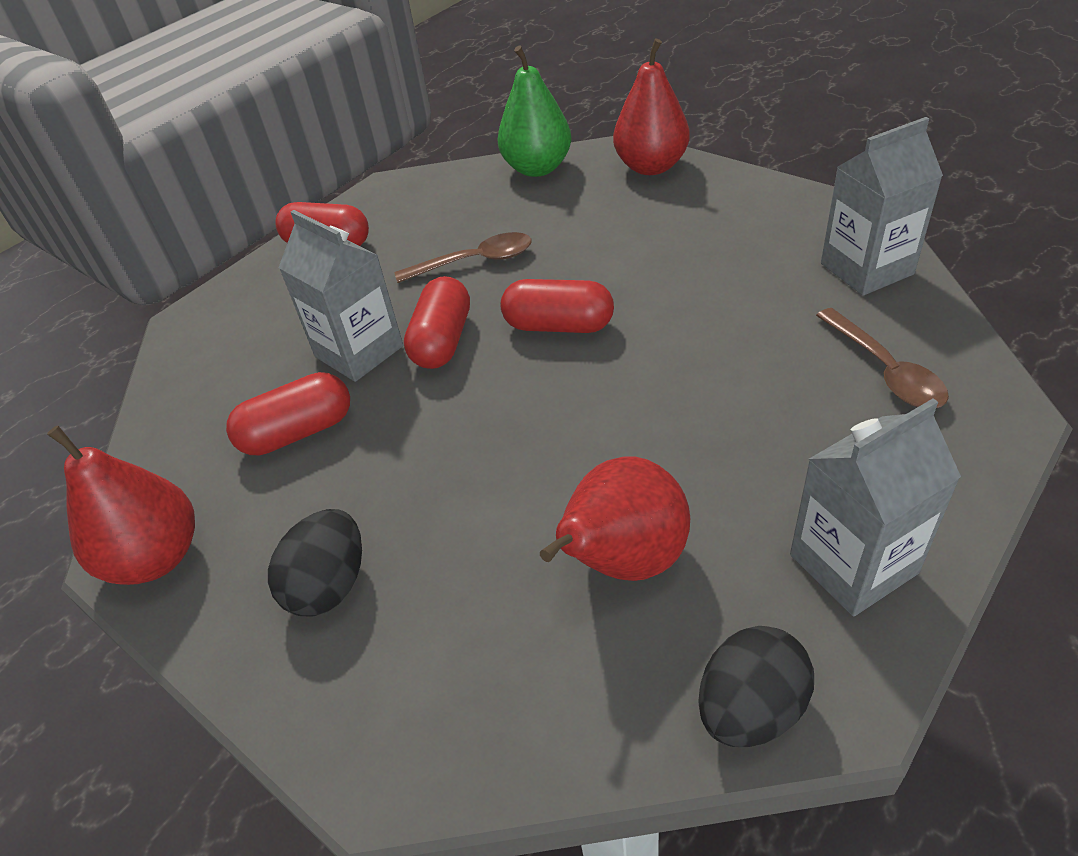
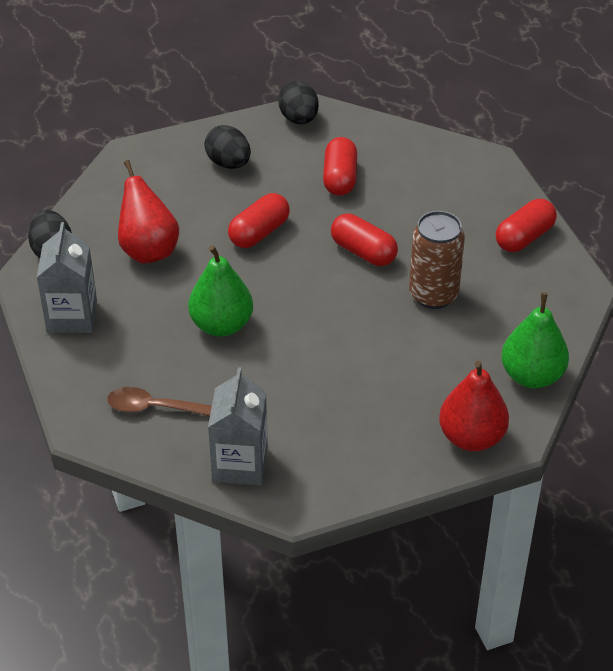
camera: 115 degrees right, 0 degrees up
red pear [47,426,195,585] -> black egg [278,81,319,124]
grey carton [279,210,403,382] -> none
brown spoon [394,232,532,283] -> brown can [409,211,465,309]
red capsule [501,279,614,333] -> red capsule moved to [228,193,290,248]
none -> green pear [188,245,253,337]

